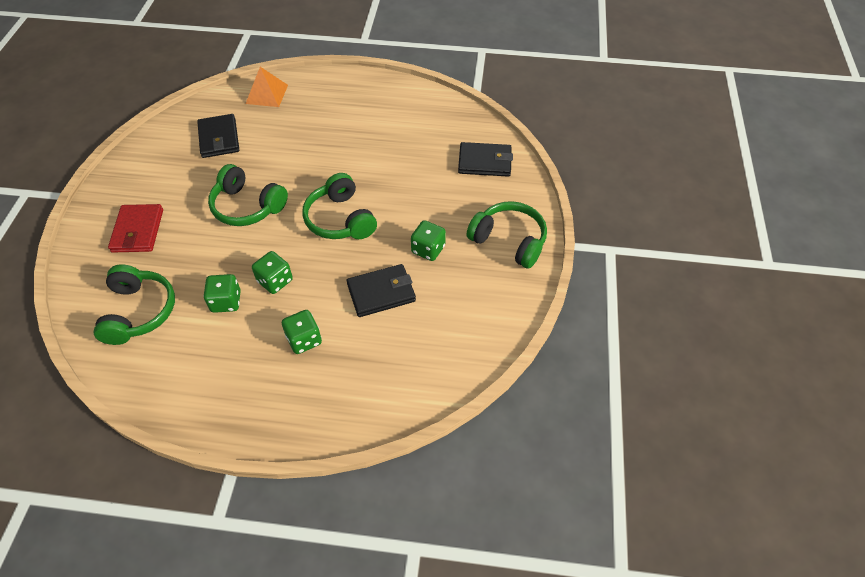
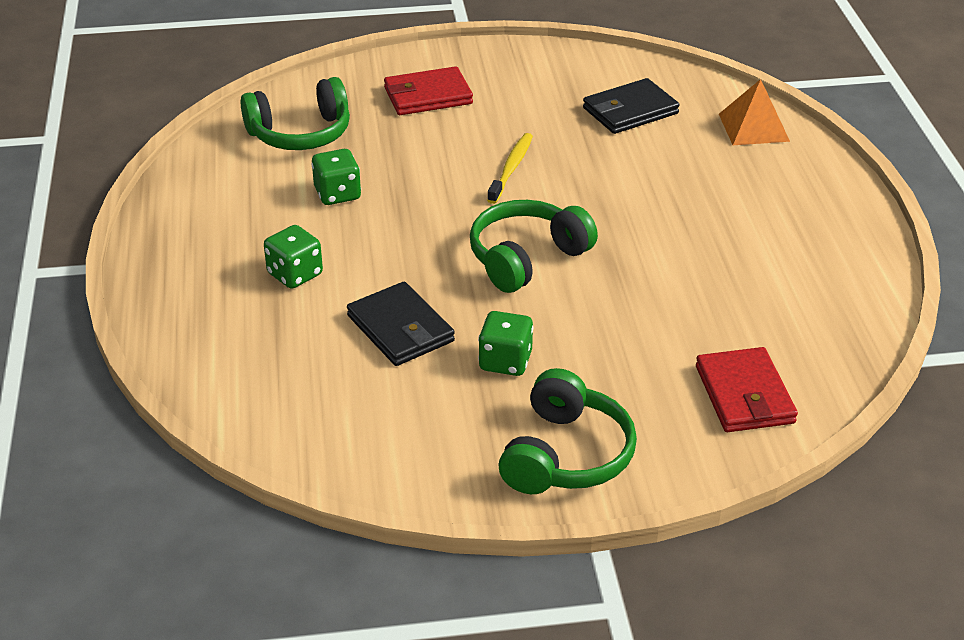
camera: 75 degrees right, 15 degrees down
green headphones [208,164,288,226] -> yellow toothbrush [487,133,533,204]
green dice [252,251,293,294] -> none
black wallet [458,142,513,177] -> red wallet [696,347,798,432]

